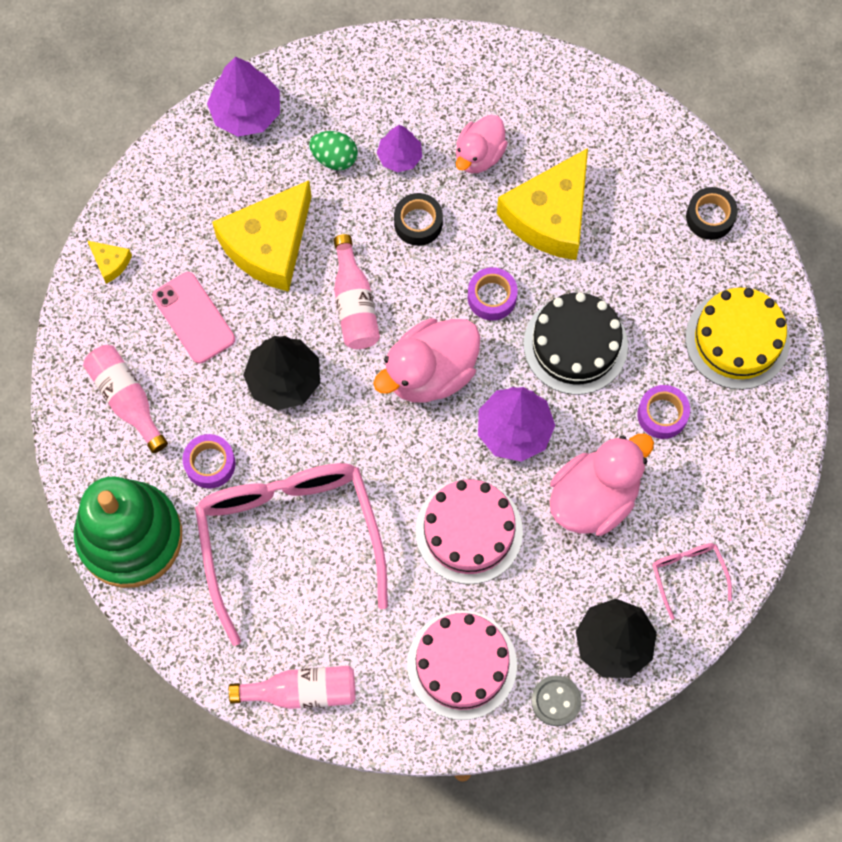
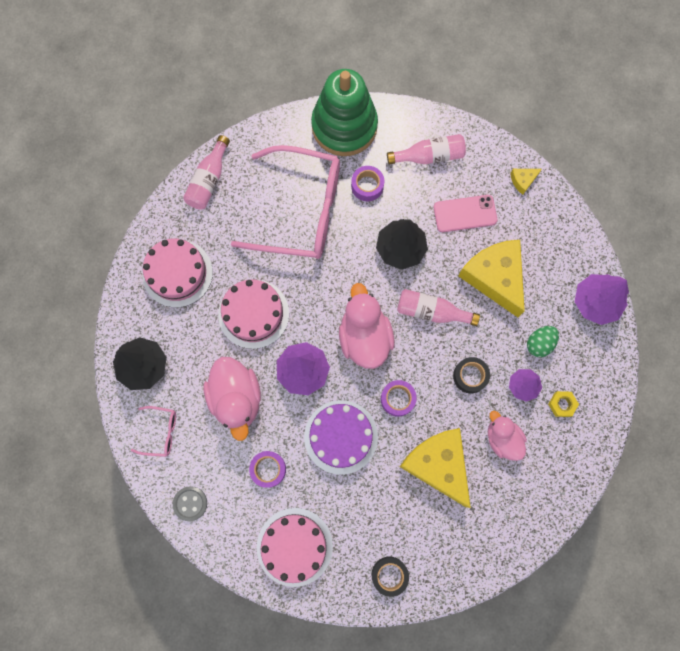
camera: 115 degrees right, 5 degrees up
black cake [524,292,628,395] -> purple cake [304,400,378,475]
grey button [531,675,582,726] -> grey button moved to [173,486,207,521]
yellow cake [686,288,790,390] -> pink cake [257,508,333,587]
none -> yellow nut [548,391,579,417]

